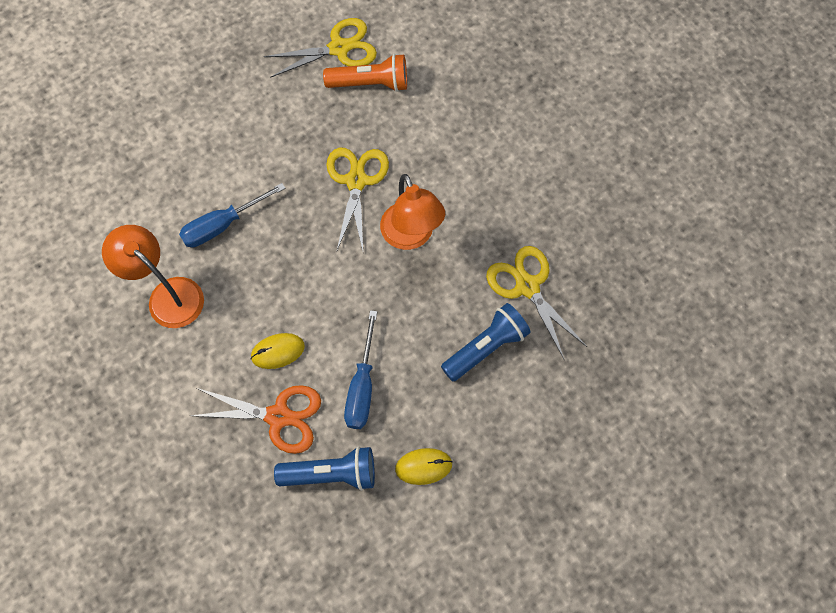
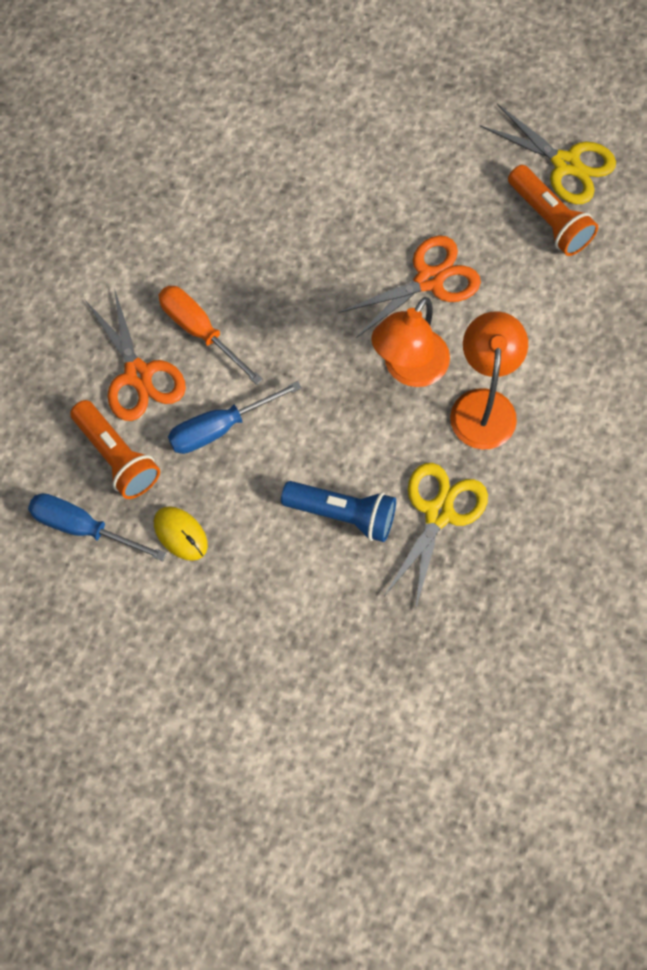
camera: 55 degrees right, 0 degrees up
orange lamp [102,225,204,328] -> orange lamp moved to [450,311,528,449]
blue screwdriver [179,183,286,247] -> blue screwdriver moved to [28,493,167,561]
yellow mouse [251,333,305,369] -> orange screwdriver [158,286,263,385]
blue flashlight [274,446,375,491] -> orange flashlight [70,400,160,499]
yellow scissors [326,148,389,250] -> orange scissors [339,235,481,338]

